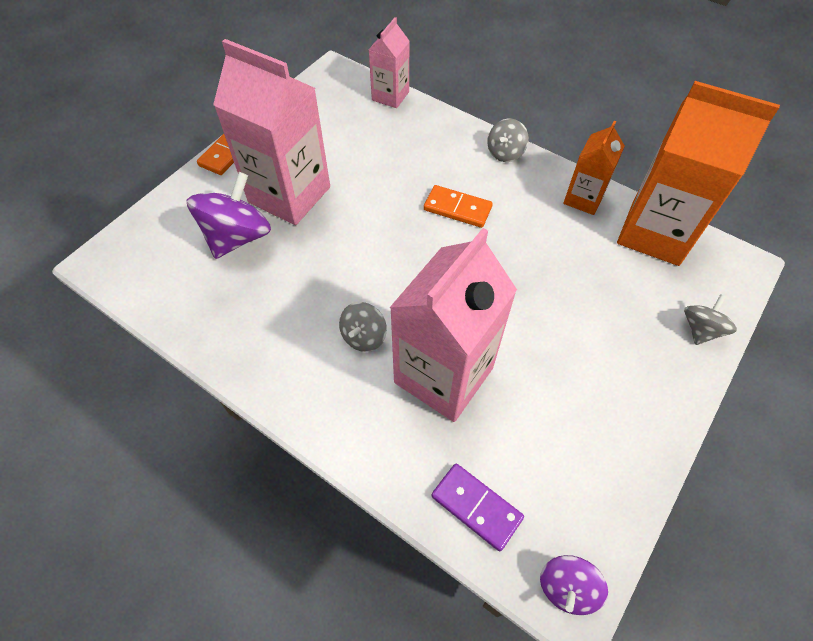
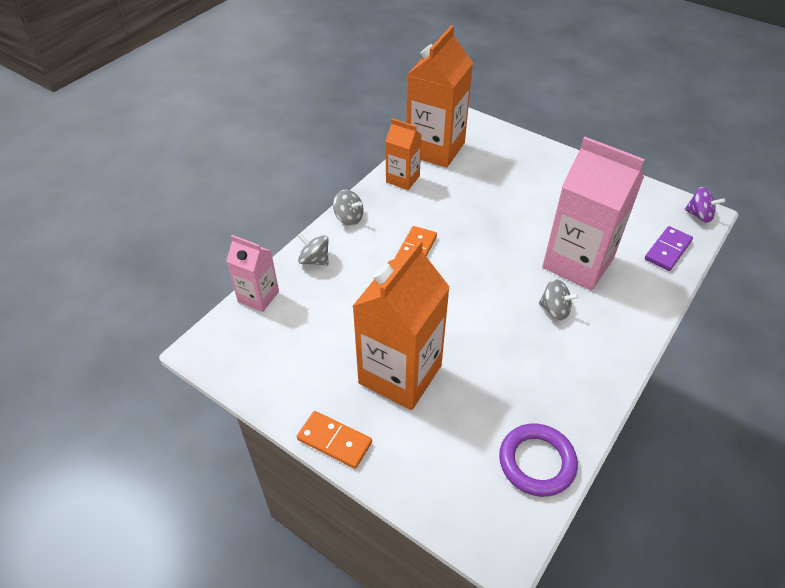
camera: 90 degrees left, 10 degrees down
purple spinning top [187,172,271,259] -> none
pink carton [213,39,330,225] -> orange carton [352,240,450,410]
grey spinning top [684,294,737,345] -> grey spinning top moved to [298,233,329,266]
none -> purple ring [499,423,578,497]

